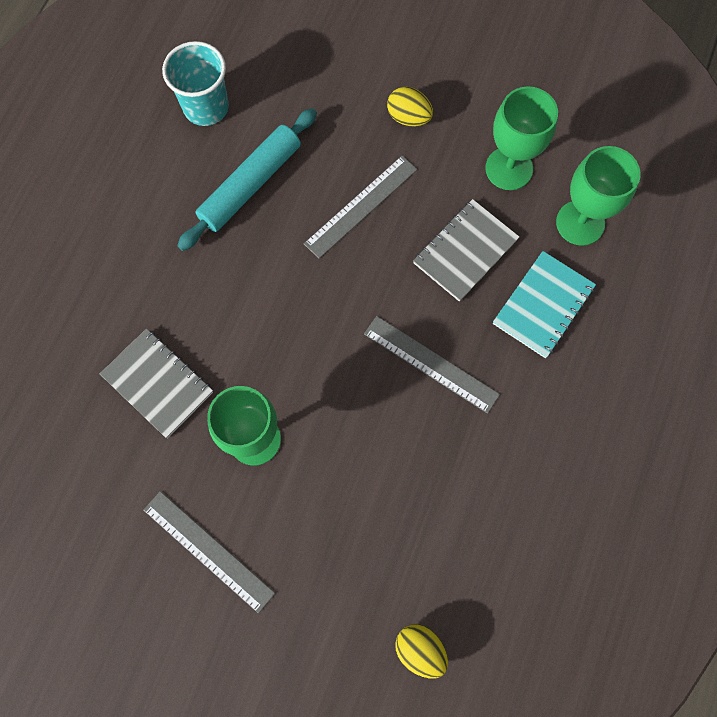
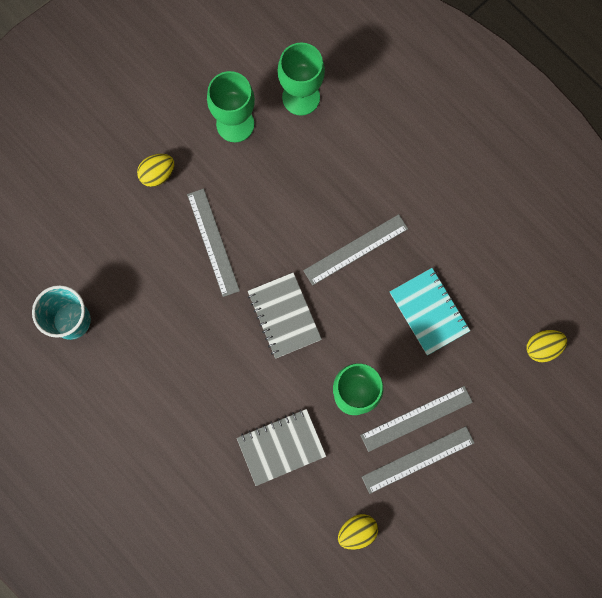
camera: 65 degrees left, 5 degrees up
turquoise rolling pin [177,108,317,251] -> none
grey notebook [413,199,519,302] -> grey notebook moved to [248,272,322,359]
turquoise notebook [493,251,596,358] -> turquoise notebook moved to [390,268,470,355]
none -> yellow egg [338,514,378,550]
none -> grey ruler [360,386,473,452]

